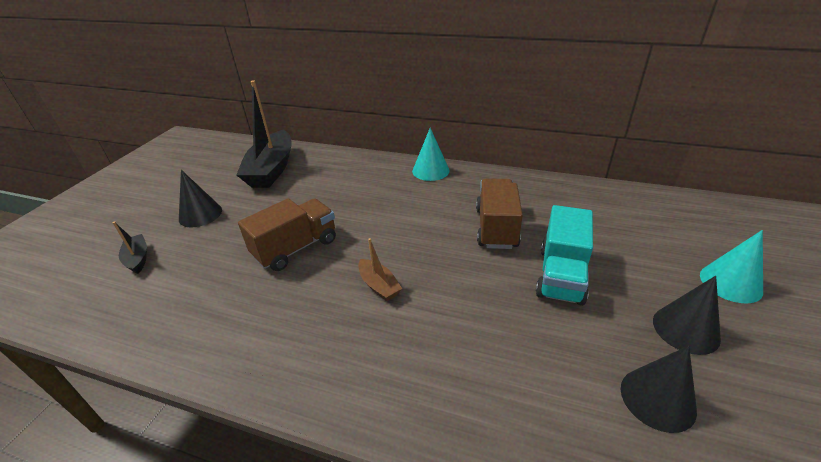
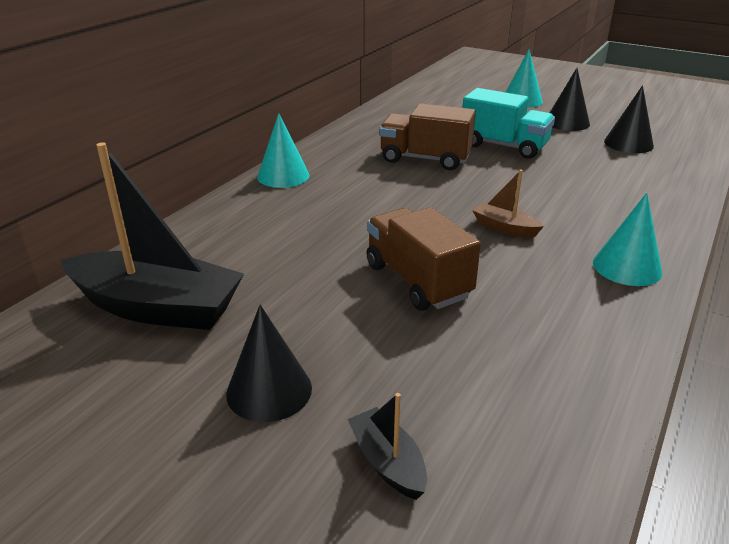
camera: 80 degrees left, 5 degrees down
black boat [113,221,147,274] -> black boat turned 75 degrees clockwise [348,393,427,500]
brown boat [358,238,402,301] -> brown boat turned 120 degrees counterclockwise [472,170,544,238]
none -> turquoise cone [593,193,662,286]

